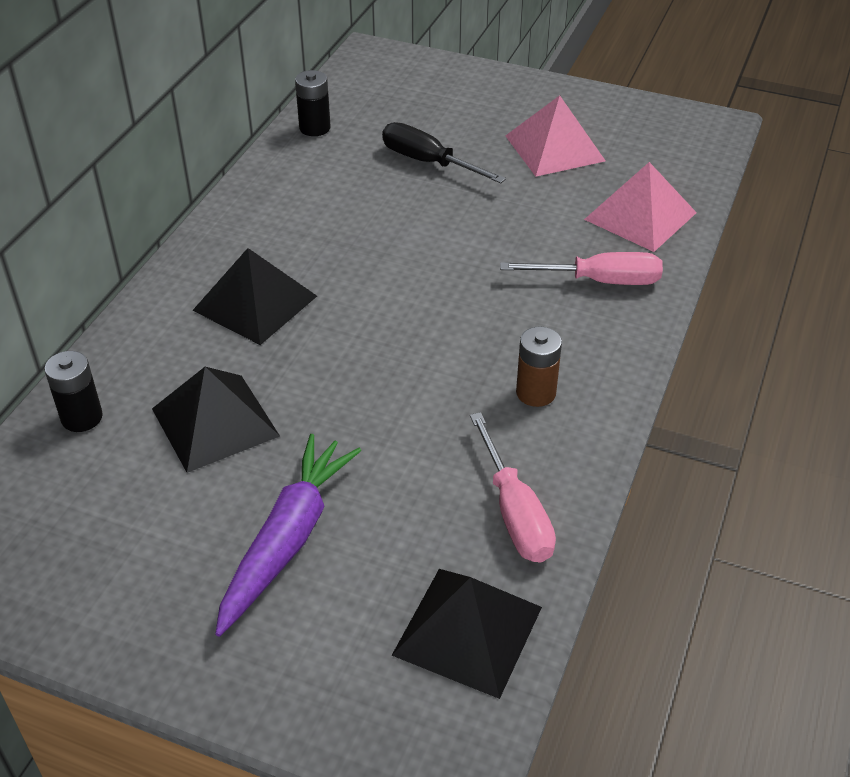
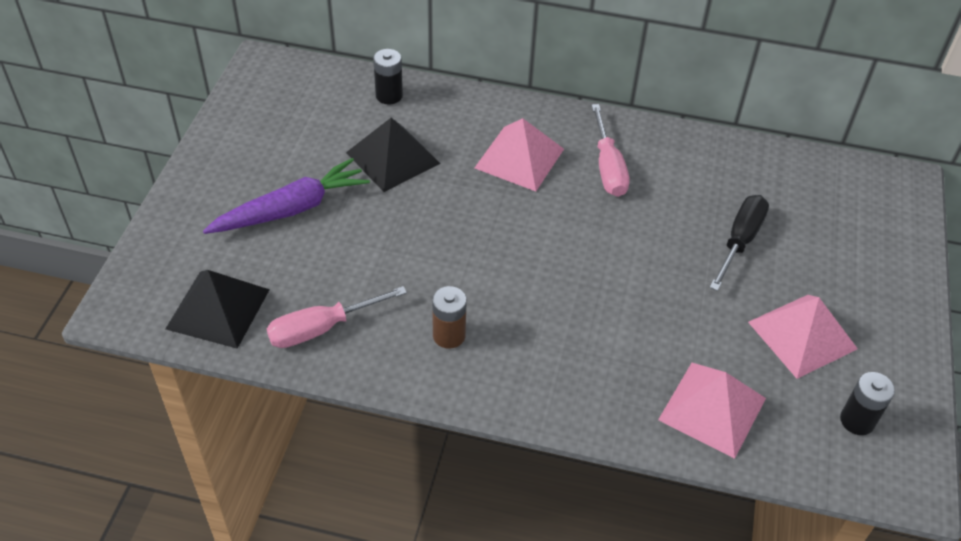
camera: 80 degrees right, 5 degrees up
black pyramid [192,248,317,345] -> pink pyramid [474,118,564,191]
purple carrot [215,434,361,637] -> purple carrot turned 45 degrees counterclockwise [203,158,370,234]
black battery [295,70,331,136] -> black battery moved to [840,372,895,435]
pink screwdriver [500,252,663,285] -> pink screwdriver moved to [591,104,630,197]

